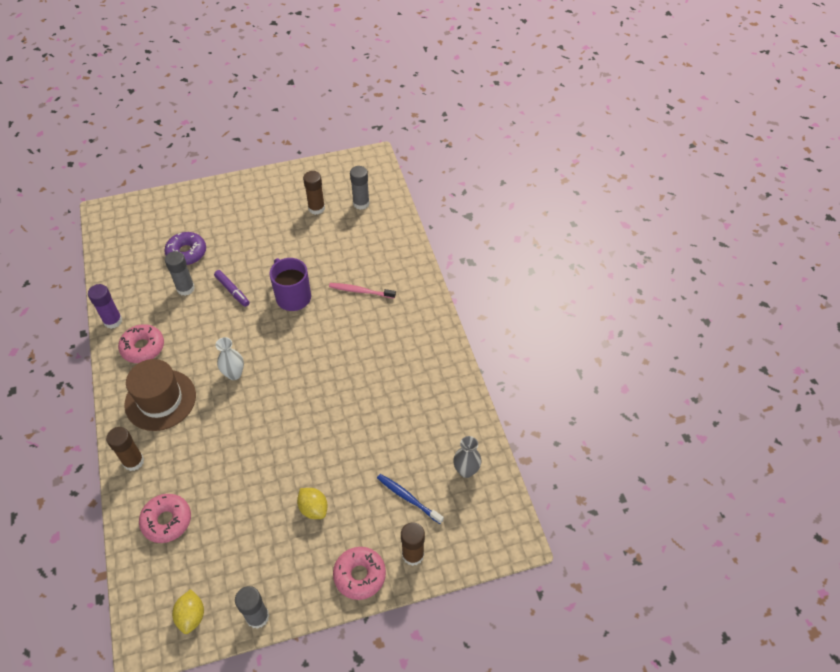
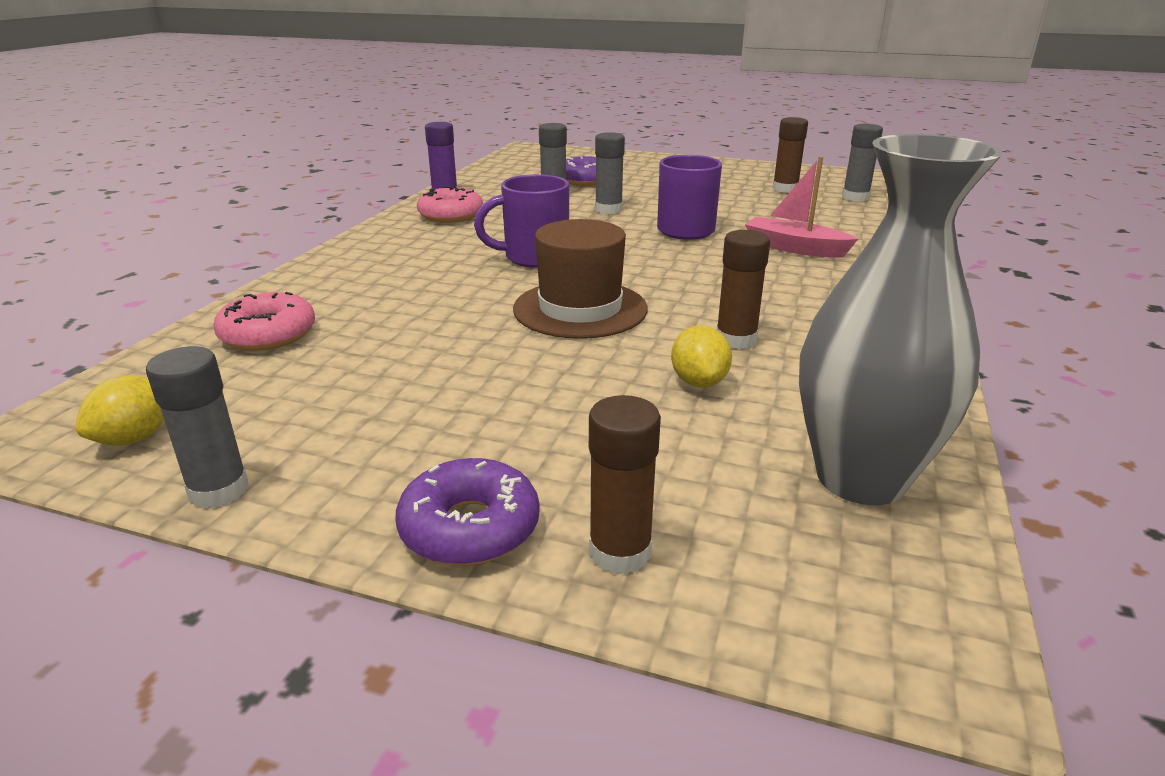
camera: 35 degrees right, 25 degrees down
brown glue stick [106,427,144,471] -> brown glue stick moved to [717,230,770,349]
brown hat [124,359,196,431] -> brown hat moved to [513,219,648,339]
purple marker [214,270,250,307] -> grey glue stick [595,132,625,214]
white vase [216,337,244,380] -> purple mug [474,174,569,268]
yellow lemon [297,488,328,519] -> yellow lemon moved to [671,325,732,388]
pink toothbrush [329,283,396,299] -> pink boat [745,156,858,258]
pink donut [333,547,386,600] -> purple donut [396,458,540,566]
blue toothbrush [377,474,444,524] -> none
grey vase [453,436,481,478] -> grey vase [799,134,1003,505], size x2.12

